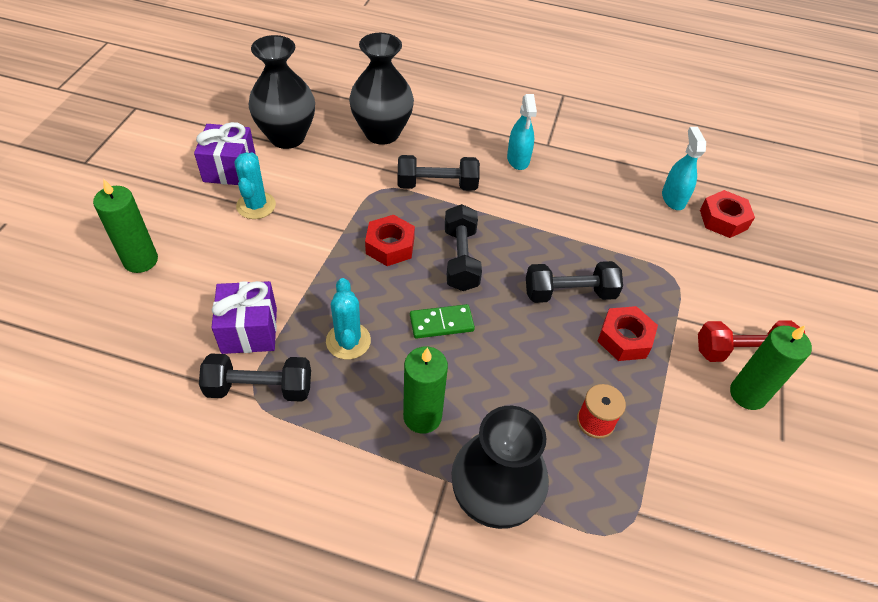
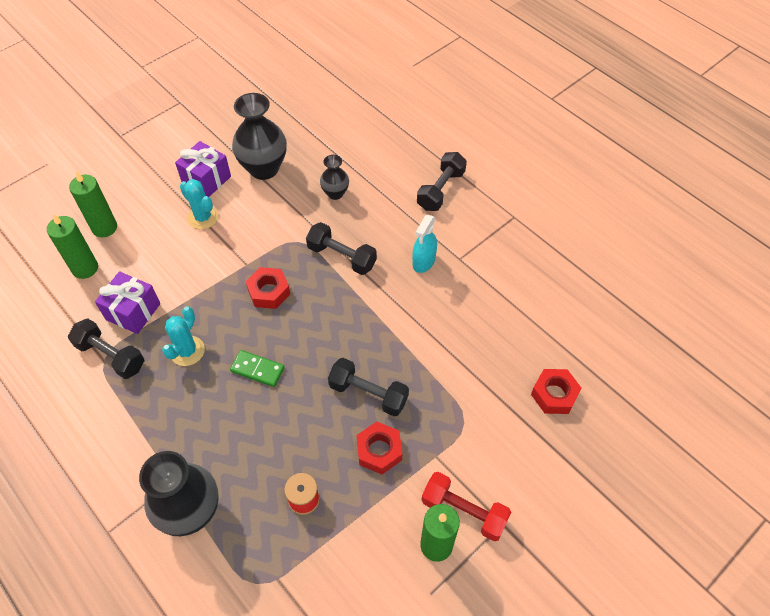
camera: 35 degrees right, 5 degrees up
turquoise cactus [234,152,276,219] -> turquoise cactus turned 75 degrees counterclockwise [180,179,219,230]
black vase [349,33,414,145] -> black vase [320,155,349,200], size x0.54
green candle [403,347,448,434] -> green candle moved to [47,214,98,279]
black dumbbell [445,204,482,291] -> black dumbbell moved to [417,152,467,211]
turquoise spray bottle [662,127,706,210] -> none

